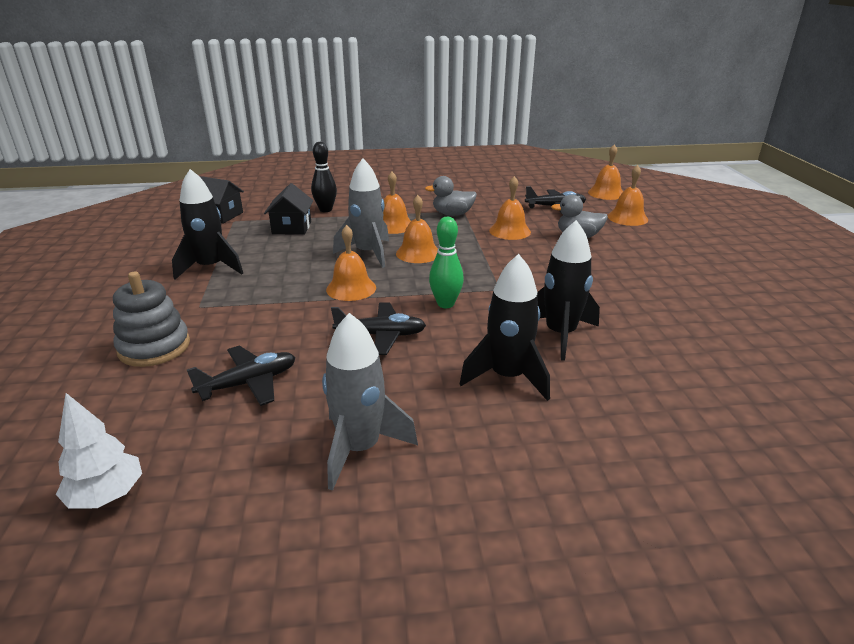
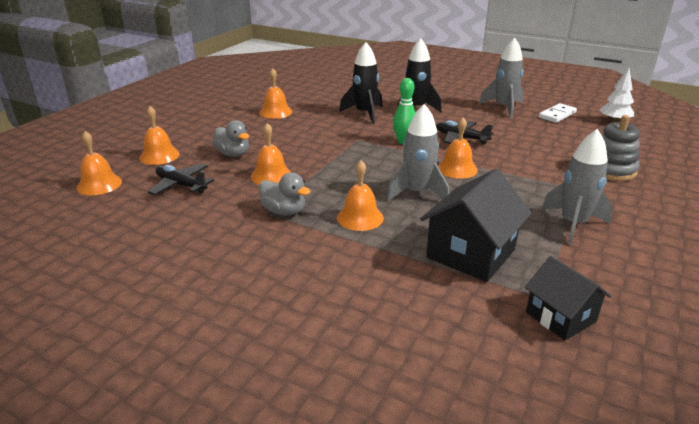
camera: 145 degrees left, 0 degrees up
black rocket [172,169,243,280] -> grey rocket [542,129,613,245]
black plane [187,346,296,406] -> none
black house [264,183,314,235] -> black house [420,169,532,282], size x1.58
black bowling pin [311,142,337,212] -> none
orange bell [396,195,438,263] -> orange bell moved to [259,68,292,119]
none -> white domino [539,103,577,123]

